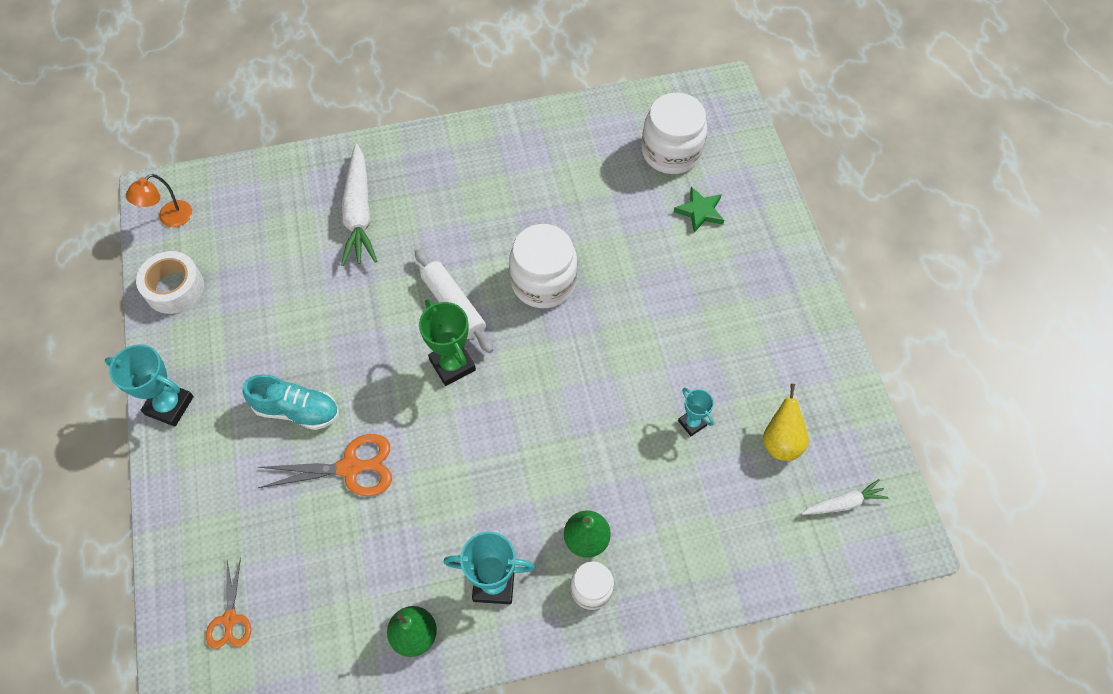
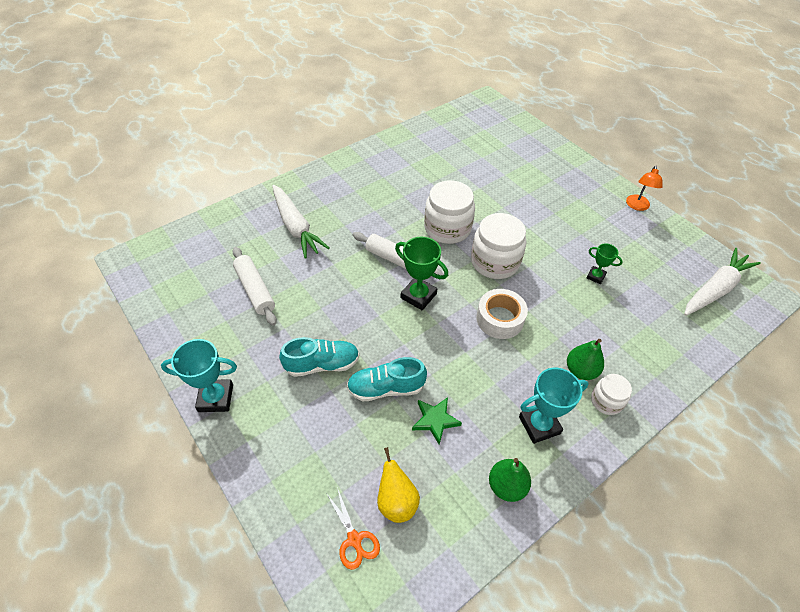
camera: 25 degrees left, 10 degrees down
orange lamp [126,174,192,227] -> orange lamp moved to [626,166,663,211]
white tape [136,251,204,314] -> white tape moved to [476,289,528,339]
orange scissors [258,434,392,496] -> turquoise shoe [347,357,427,401]
white jar [641,93,707,174] -> white jar moved to [471,213,526,279]
green star [674,187,724,232] -> green star moved to [412,397,462,445]
turquoise trophy [678,388,714,436] -> green trophy [587,244,623,284]
yellow pear [763,384,809,461] -> yellow pear moved to [377,447,420,523]
white carrot [802,479,888,515] -> white carrot [684,248,761,316], size x1.89
none -> white rolling pin [233,247,277,326]

